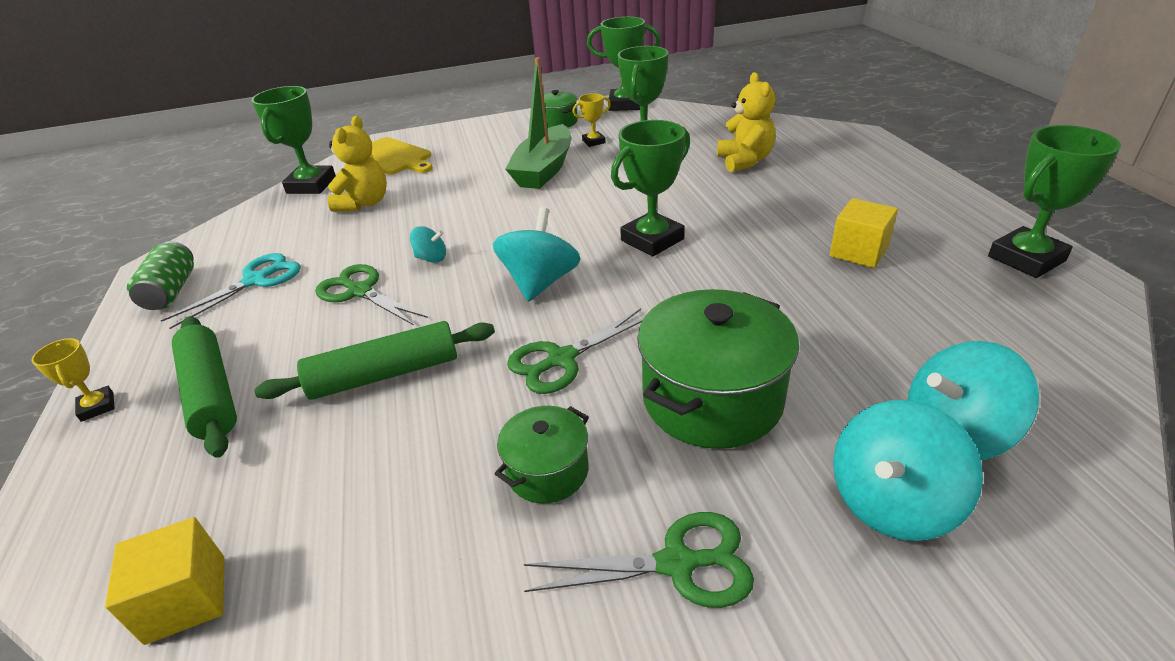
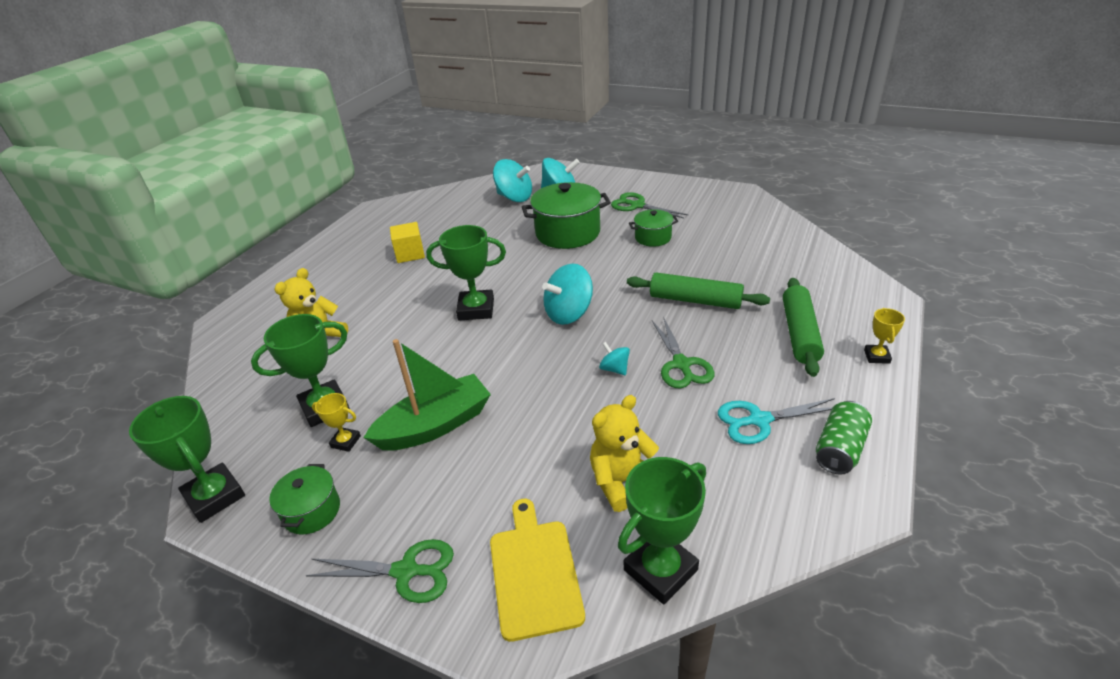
camera: 140 degrees left, 0 degrees up
yellow cube [105,517,224,645] -> none
green scissors [507,308,644,394] -> green scissors moved to [306,539,454,603]
green trophy [988,125,1121,278] -> none

